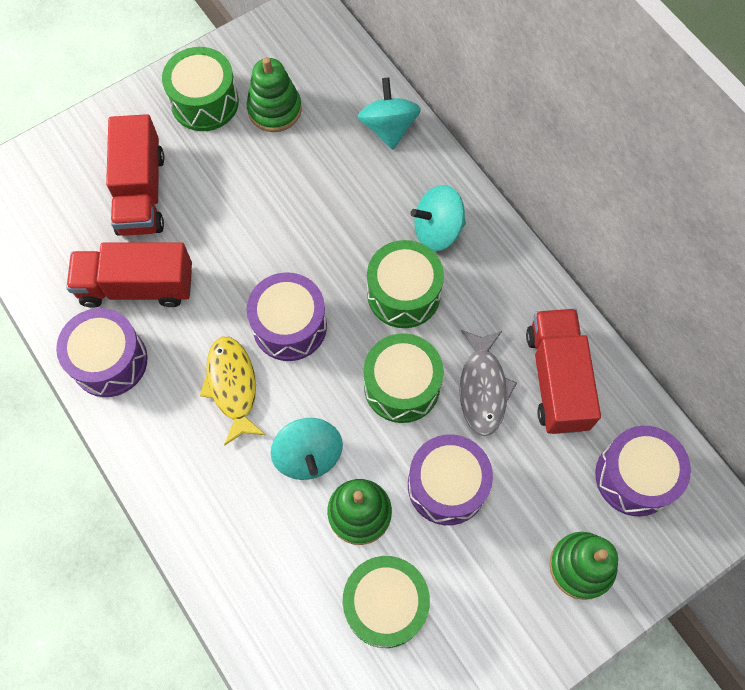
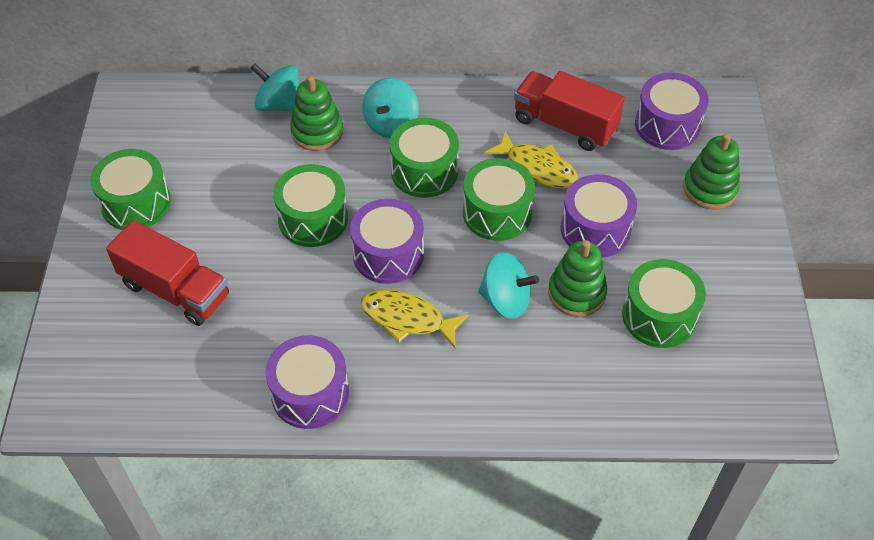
camera: 55 degrees left, 15 degrees down
red truck [66,242,192,308] -> none
green stacking toy [246,57,302,132] -> green stacking toy moved to [290,75,343,151]
grey fish [459,330,517,436] -> yellow fish [485,131,578,189]
none -> green drum [273,164,348,247]

